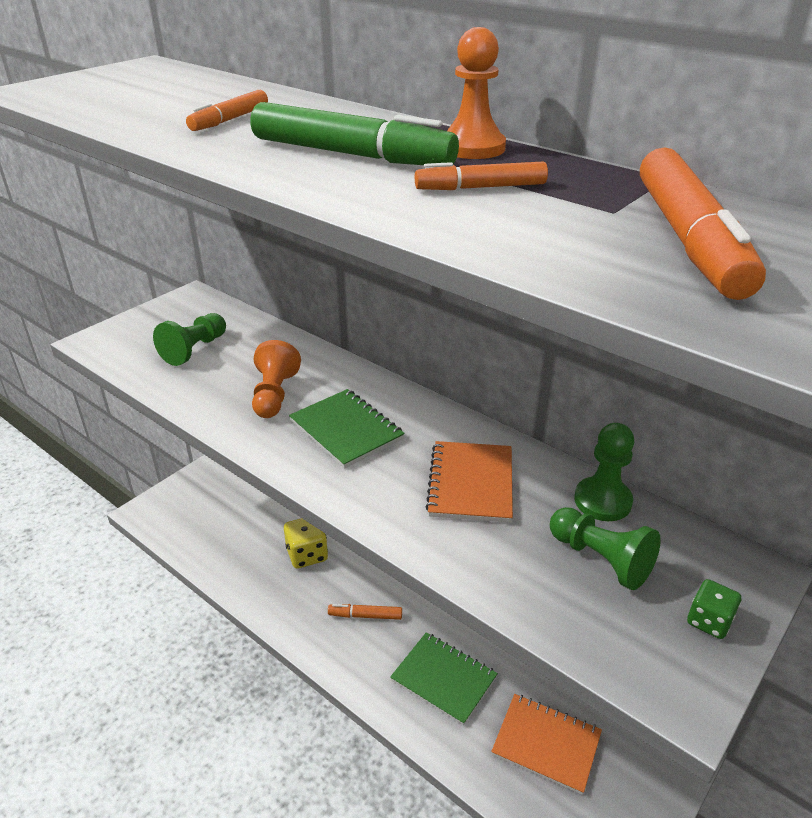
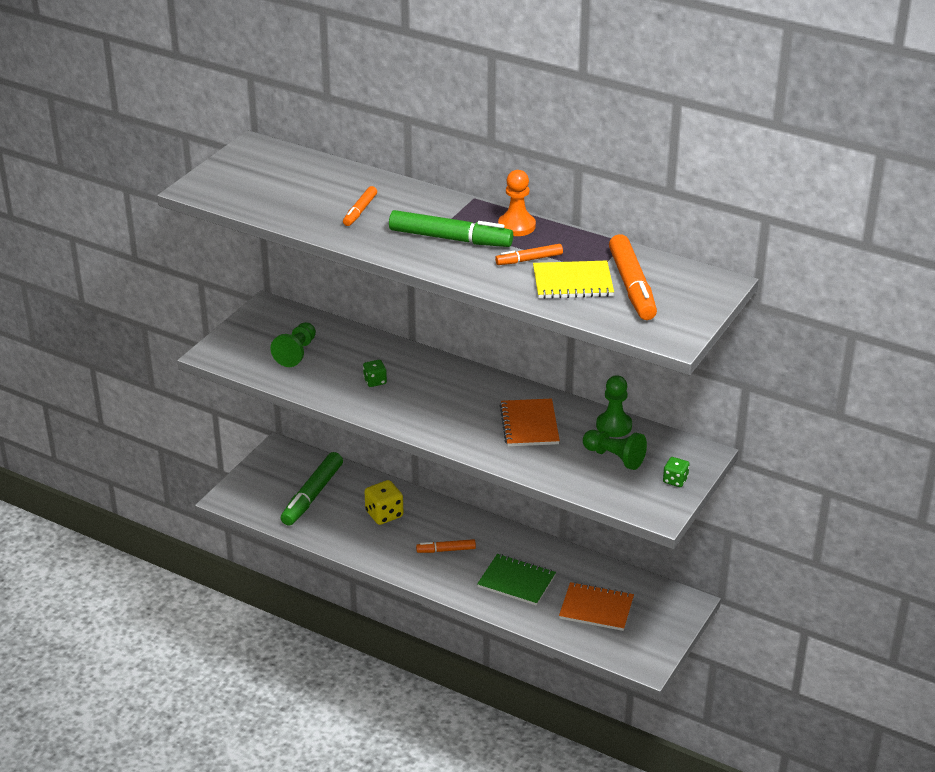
camera: 10 degrees left, 0 degrees up
orange pawn [252,340,301,418] -> green dice [363,360,387,387]
green notebook [289,389,405,468] -> none
none -> green marker [281,452,343,526]
none -> yellow notebook [533,261,614,299]

